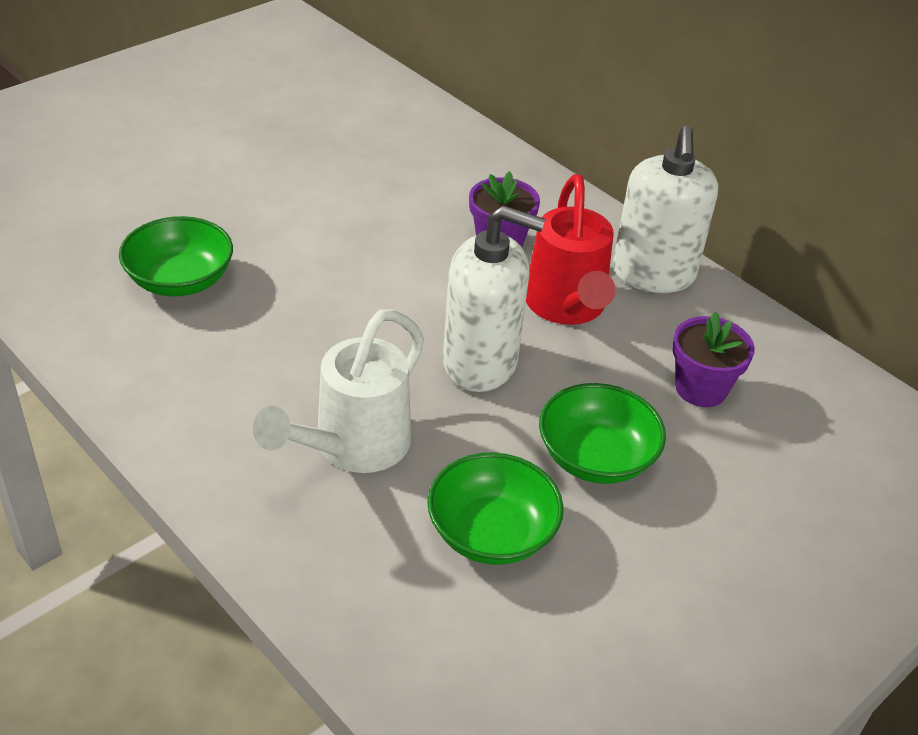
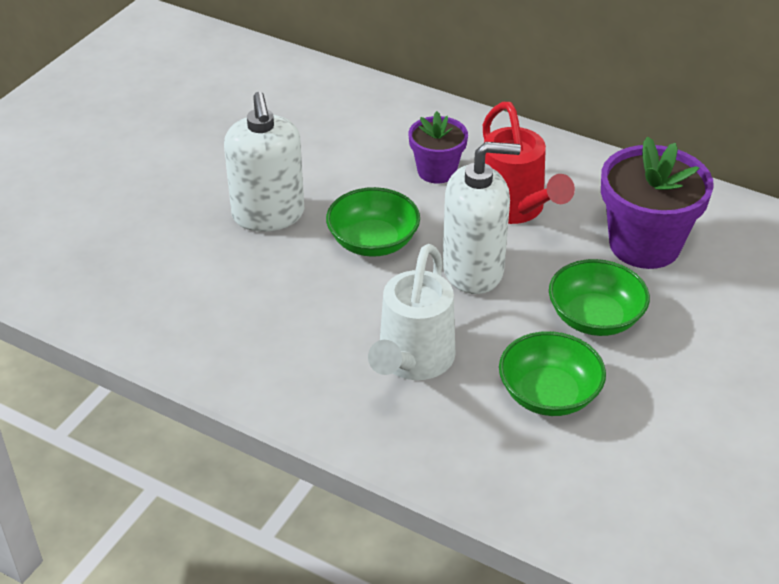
camera: 15 degrees left, 0 degrees up
green bowl [119,216,233,296] -> green bowl moved to [326,187,420,257]
white soap dispenser [613,126,718,293] -> white soap dispenser moved to [224,92,304,232]
purple flower pot [672,312,755,407] -> purple flower pot [601,136,714,269], size x1.71

